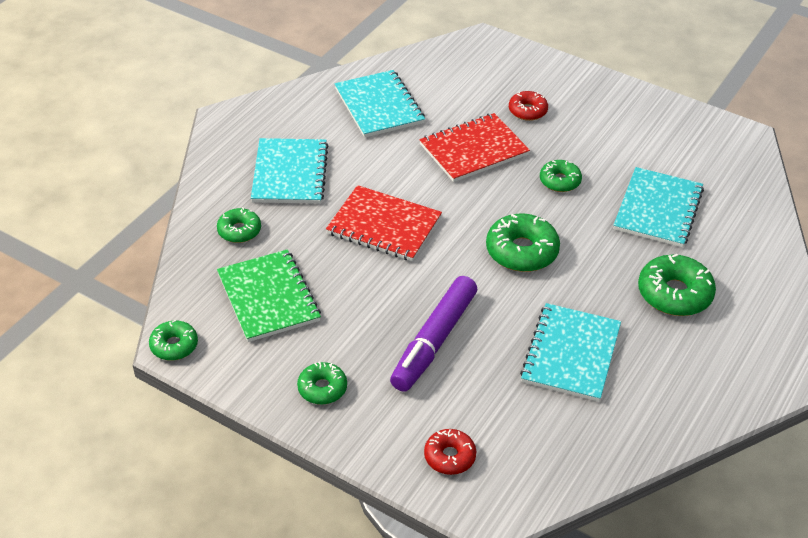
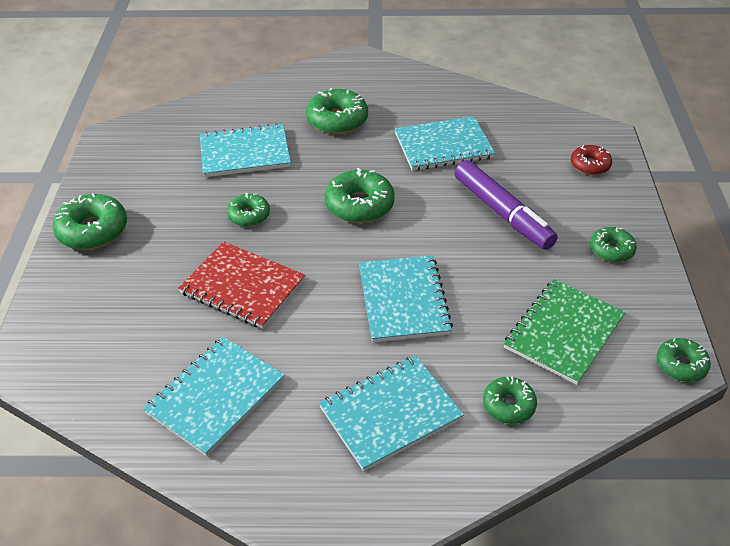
camera: 120 degrees left, 0 degrees up
red notebook [326,185,442,261] -> turquoise notebook [359,256,453,342]
purple marker [390,276,477,392] -> purple marker turned 60 degrees clockwise [455,160,558,250]
red donut [509,91,548,121] -> none
none -> green donut [52,193,127,250]

